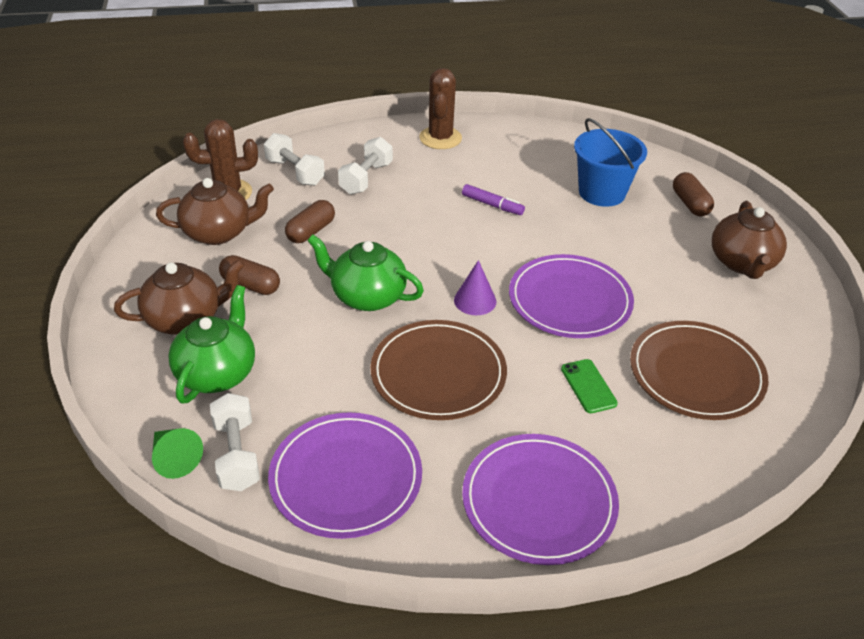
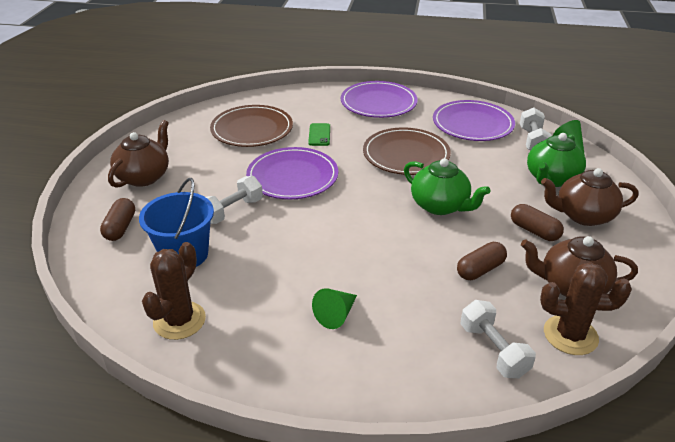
camera: 160 degrees left, 5 degrees down
white dumbbell [338,137,393,195] -> white dumbbell moved to [206,176,263,224]
brown cactus [419,68,462,149] -> brown cactus moved to [142,242,206,340]
purple cone [454,260,496,315] -> none
purple marker [462,184,525,215] -> none
none -> green cone [312,288,357,329]

